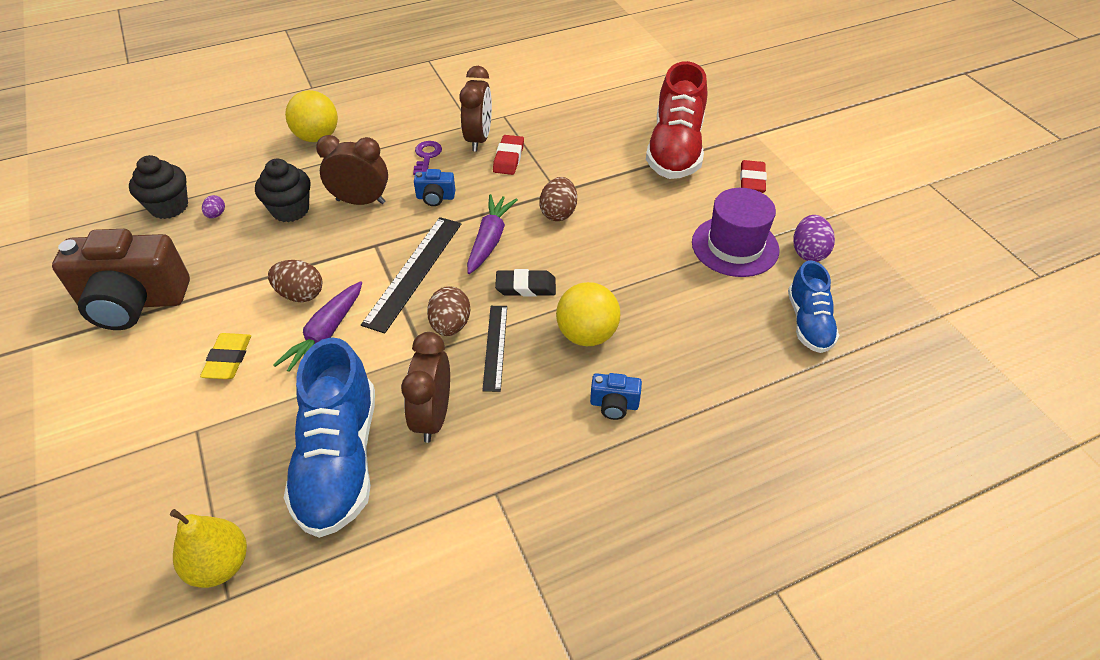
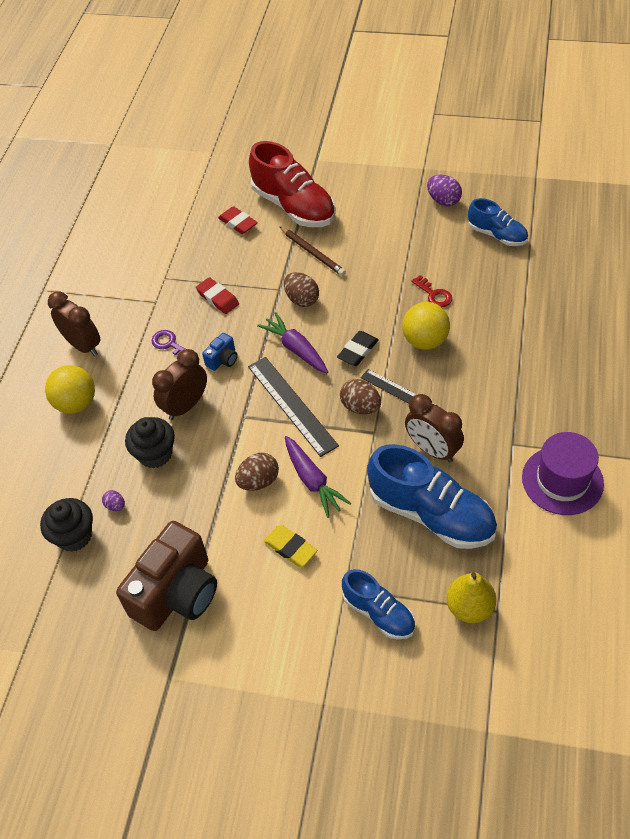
camera: 50 degrees left, 5 degrees up
brown clock [459,66,492,152] -> brown clock moved to [48,291,100,356]
blue camera [590,373,642,420] -> none
purple hat [692,188,780,277] -> purple hat moved to [522,432,604,515]
red eraser [740,160,767,193] -> red eraser moved to [218,206,258,234]
none -> brown pencil [279,226,346,276]
none -> blue shoe [342,569,415,639]
none -> red key [411,275,452,307]

